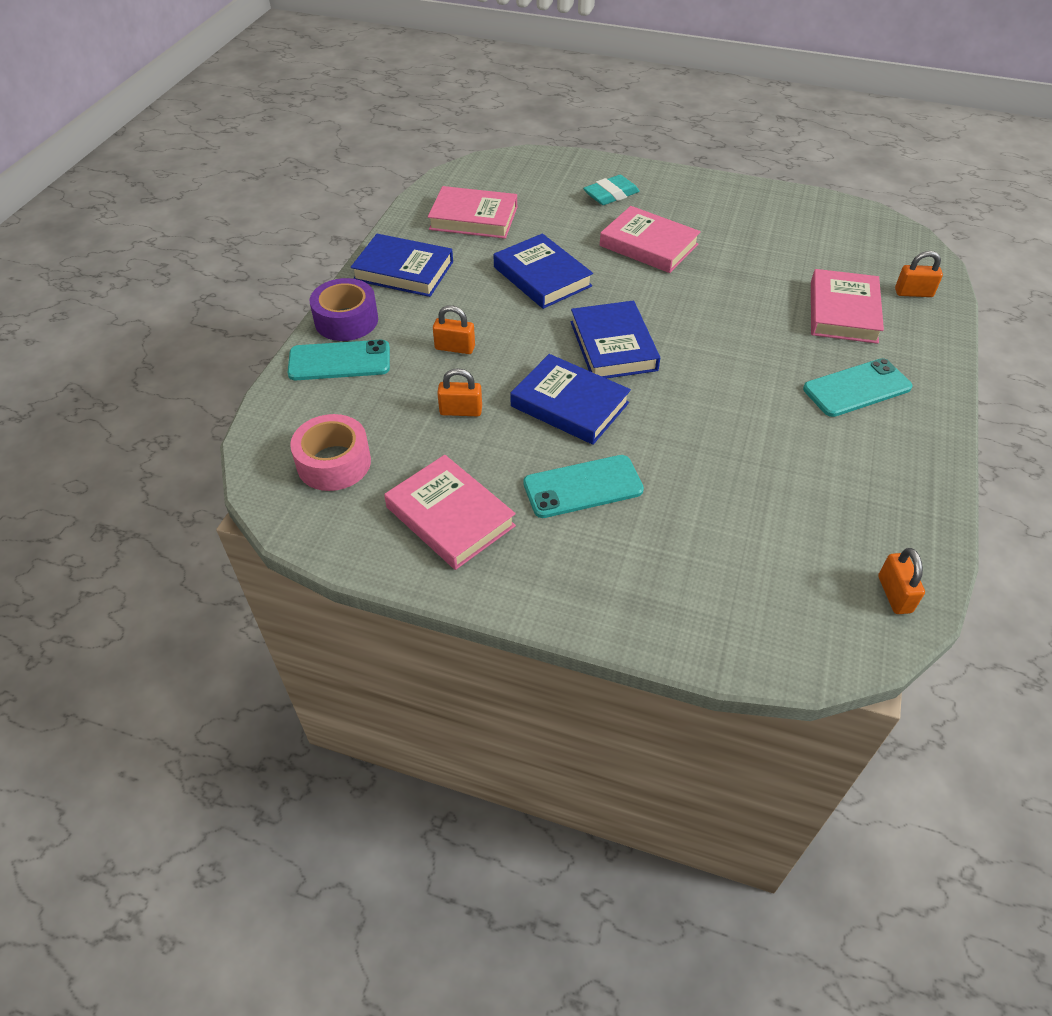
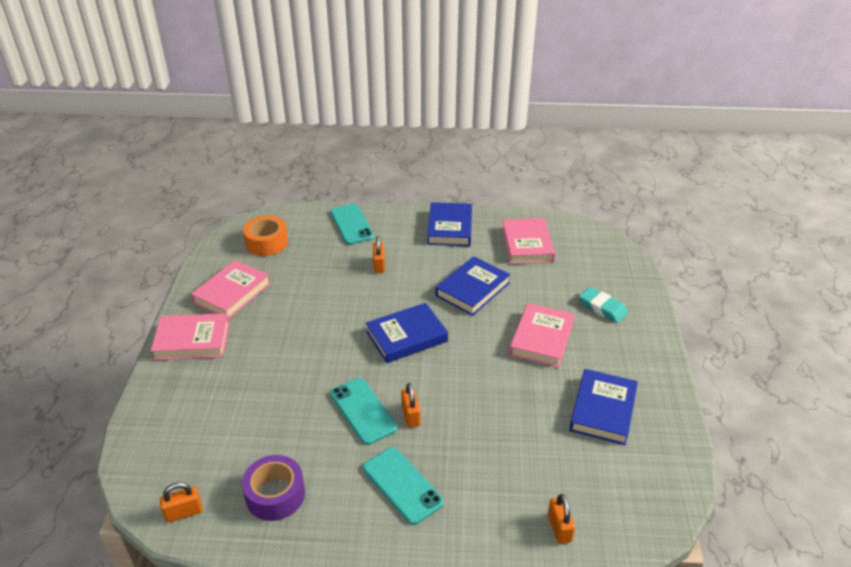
camera: 75 degrees right, 10 degrees down
pink tape [290,414,371,491] -> orange tape [243,216,288,256]
purple tape [310,278,378,341] -> purple tape moved to [242,455,305,521]
orange padlock [437,368,482,416] -> orange padlock moved to [401,383,420,428]
blue book [510,354,631,445] -> blue book moved to [569,369,638,445]
turquoise phone [523,455,644,518] -> turquoise phone moved to [330,378,398,445]
pink book [811,269,884,344] -> pink book moved to [151,313,230,360]

